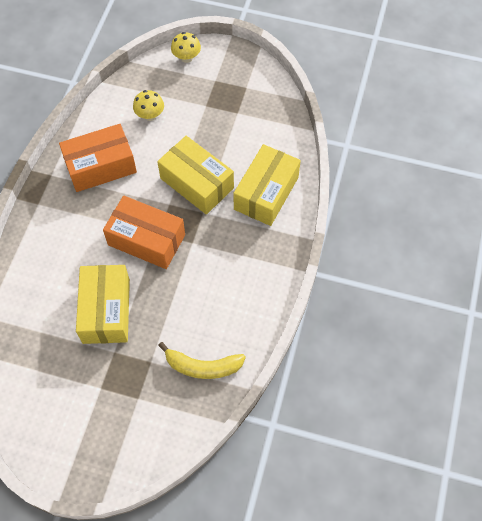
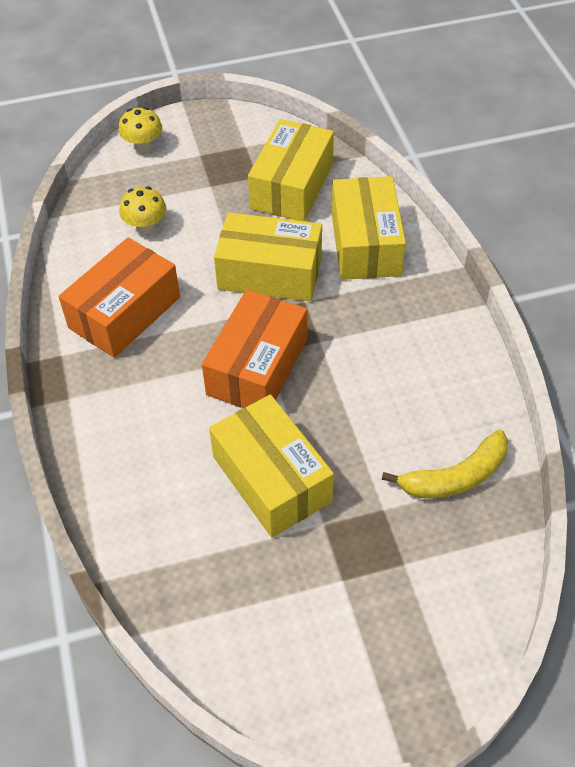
camera: 30 degrees left, 10 degrees down
orange box [103,196,185,269] -> orange box turned 60 degrees counterclockwise [202,290,307,408]
none -> yellow box [248,119,334,221]

